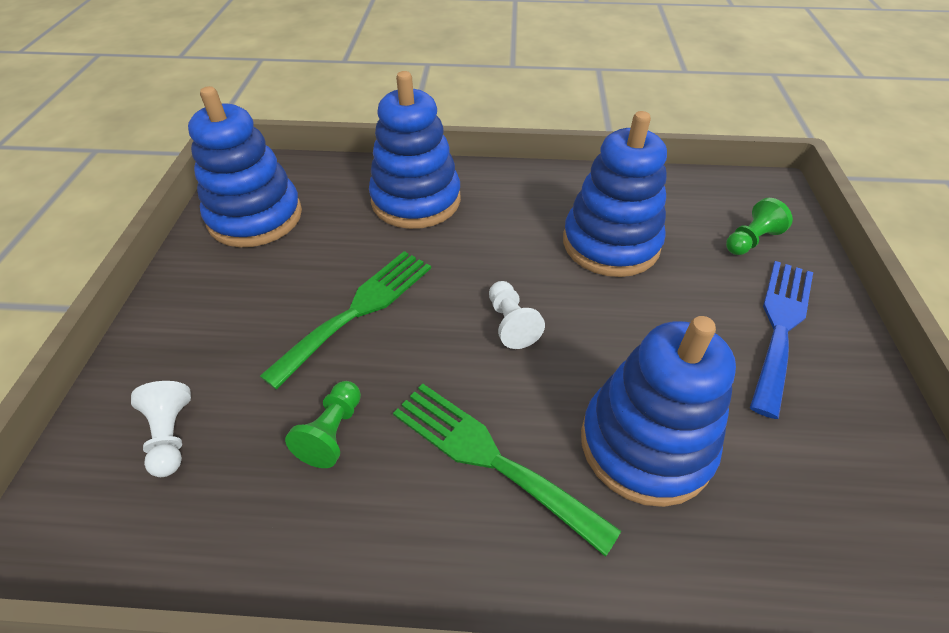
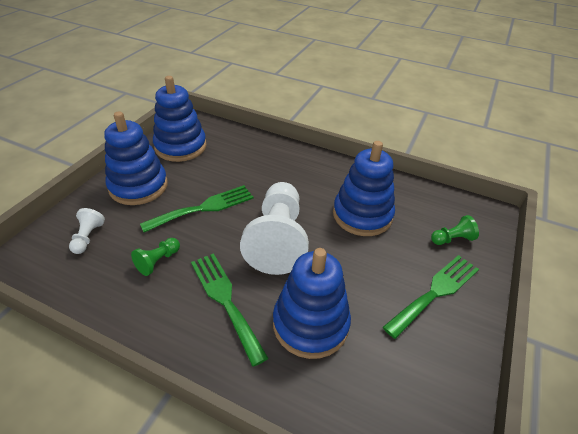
camera: 20 degrees right, 5 degrees down
blue stacking toy [369,71,461,229] -> blue stacking toy moved to [104,111,168,205]
white pawn [489,281,545,349] -> white pawn [240,182,309,275], size x2.34
blue fork [750,261,813,419] -> green fork [383,255,479,339]

